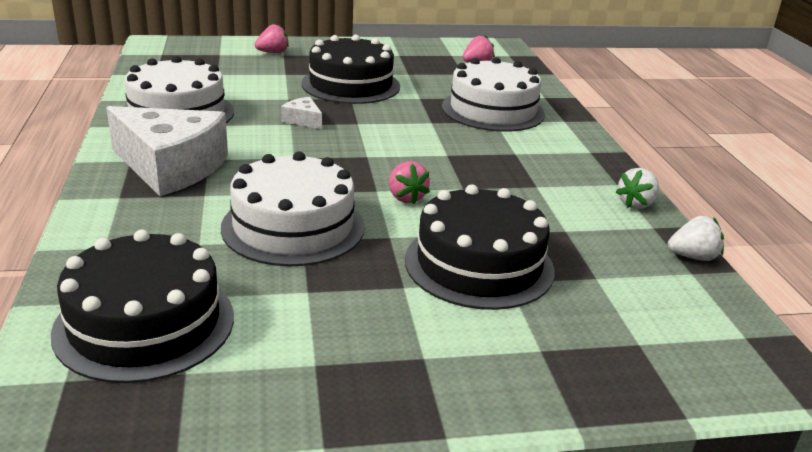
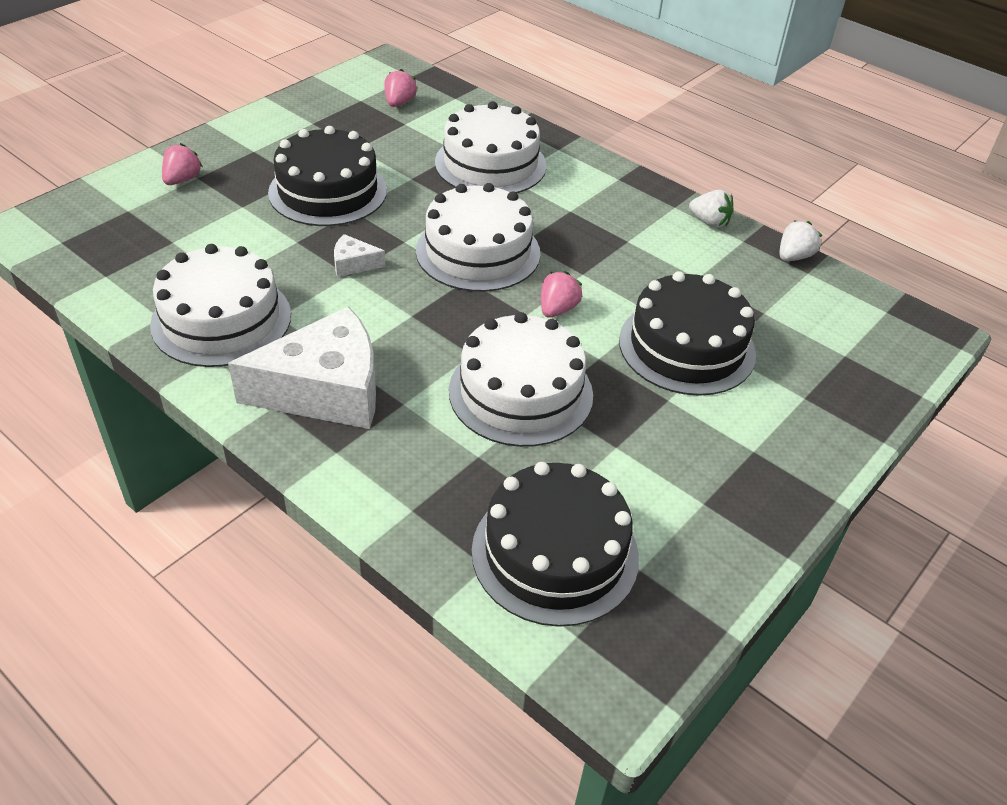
camera: 40 degrees left, 15 degrees up
pink strawberry [389,161,430,204] -> pink strawberry turned 90 degrees counterclockwise [541,271,582,318]
white strawberry [616,168,659,209] -> white strawberry turned 60 degrees counterclockwise [689,190,733,228]
none -> white cake [416,183,540,292]

